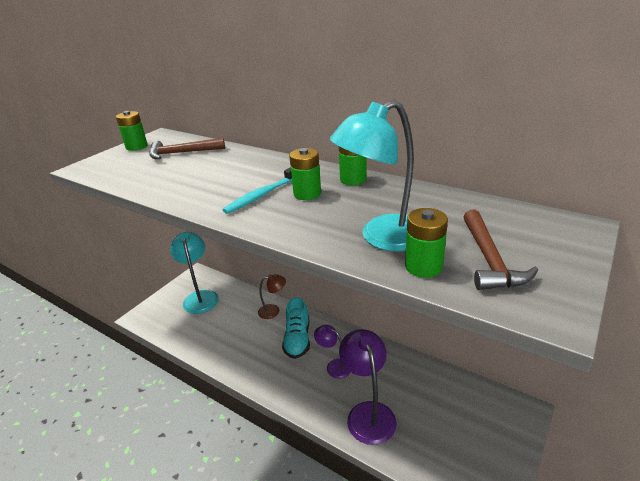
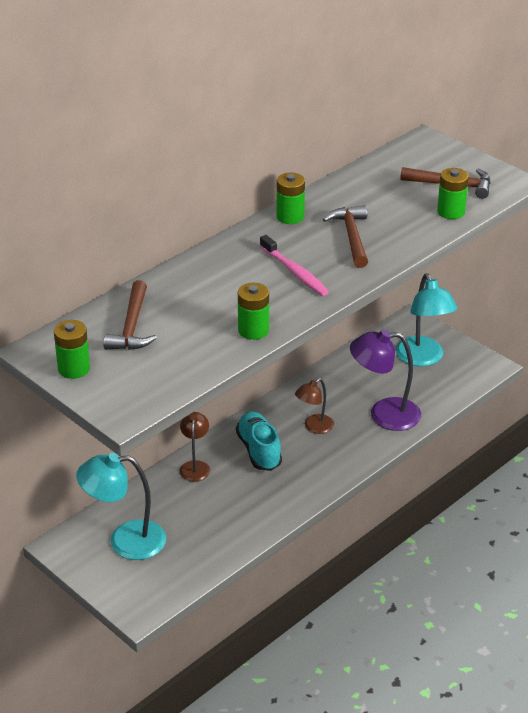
camera: 80 degrees left, 5 degrees up
turquoise toothbrush [223,167,292,214] -> pink toothbrush [260,235,329,296]
turquoise shoe [282,297,310,359] -> turquoise shoe turned 120 degrees counterclockwise [236,411,282,471]
green battery [289,148,321,200] -> green battery moved to [238,283,269,340]
purple lamp [314,325,351,379] -> brown lamp [295,378,334,434]
turquoise lamp [330,100,414,251] -> turquoise lamp moved to [395,273,457,366]
none -> brown hammer [323,205,368,268]

